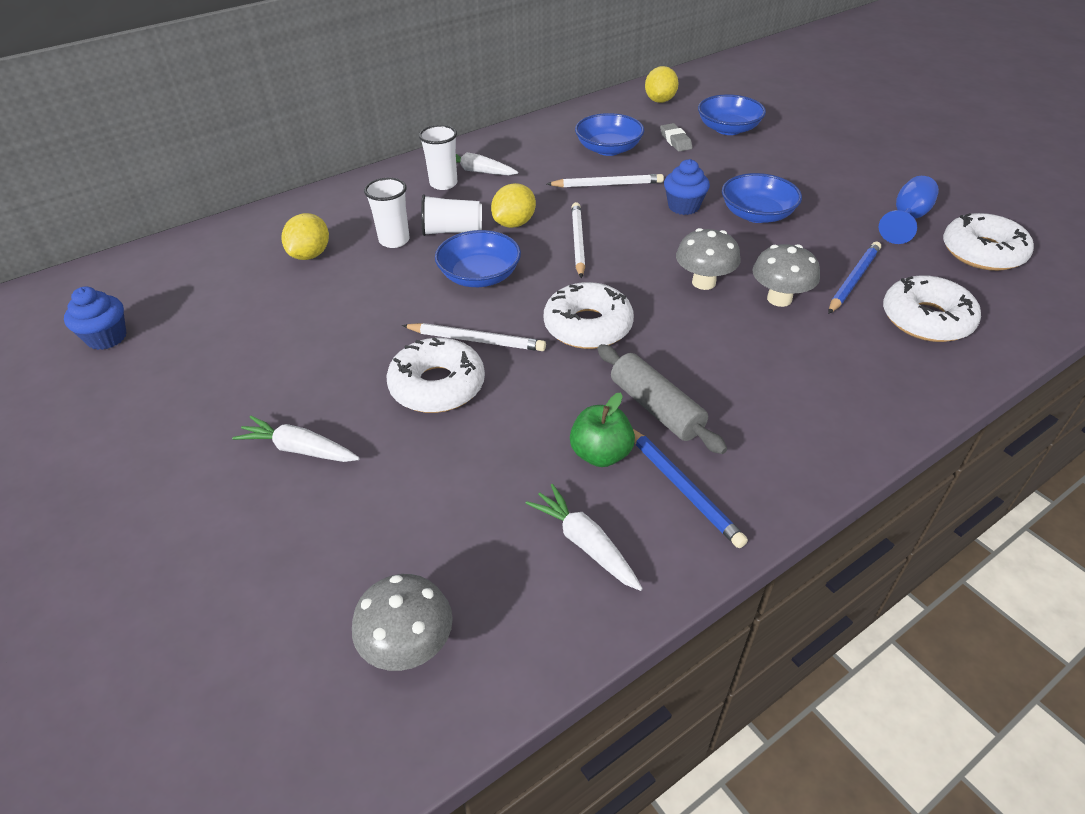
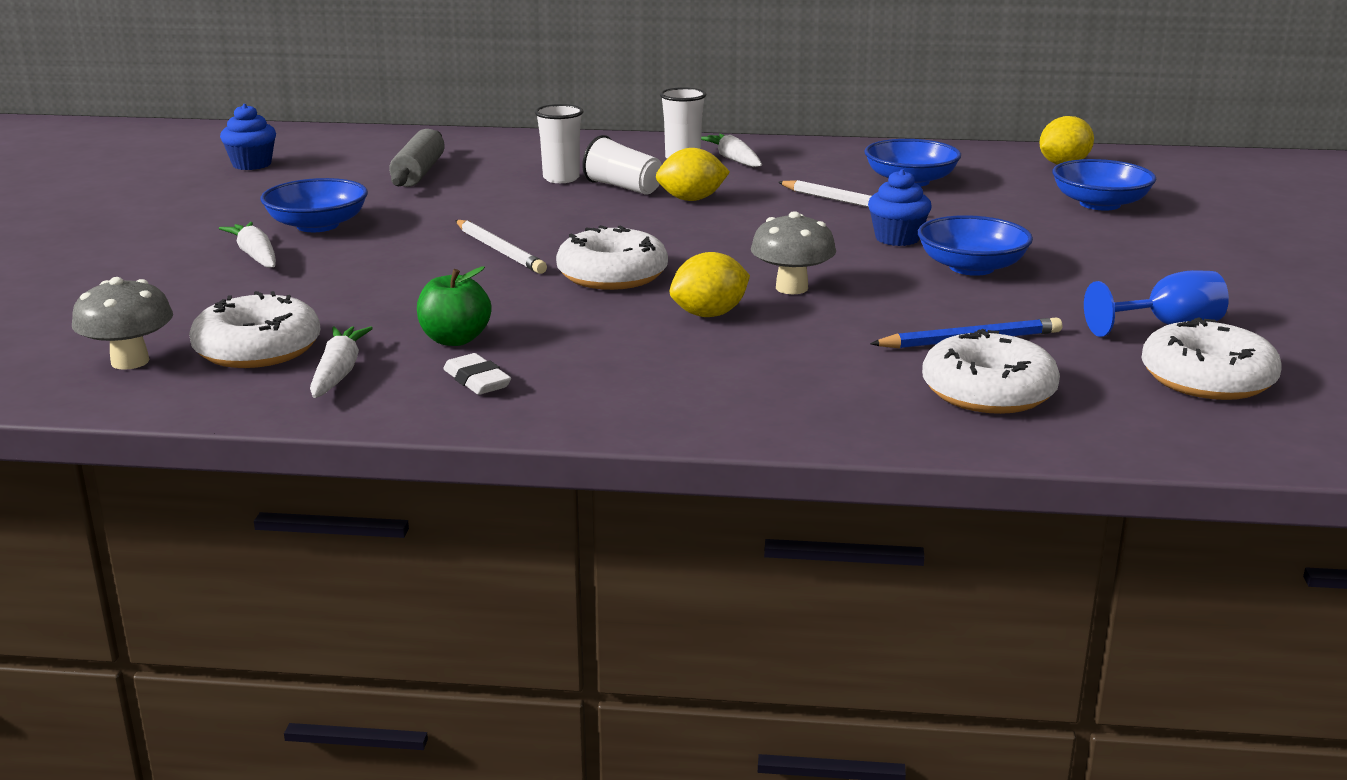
camera: 40 degrees right, 20 degrees down
yellow lemon [282,213,329,260] -> yellow lemon moved to [670,252,750,317]
white donut [387,337,485,413] -> white donut moved to [189,291,320,368]
blue bowl [435,230,521,287] -> blue bowl moved to [261,178,368,232]
white pencil [572,202,585,278] -> none
grey rolling pin [597,344,727,454] -> grey rolling pin moved to [389,129,445,187]
blue pencil [633,429,748,548] -> white eraser [443,353,511,395]
grey eraser [660,123,693,152] -> none
grey mushroom [753,244,820,307] -> none

